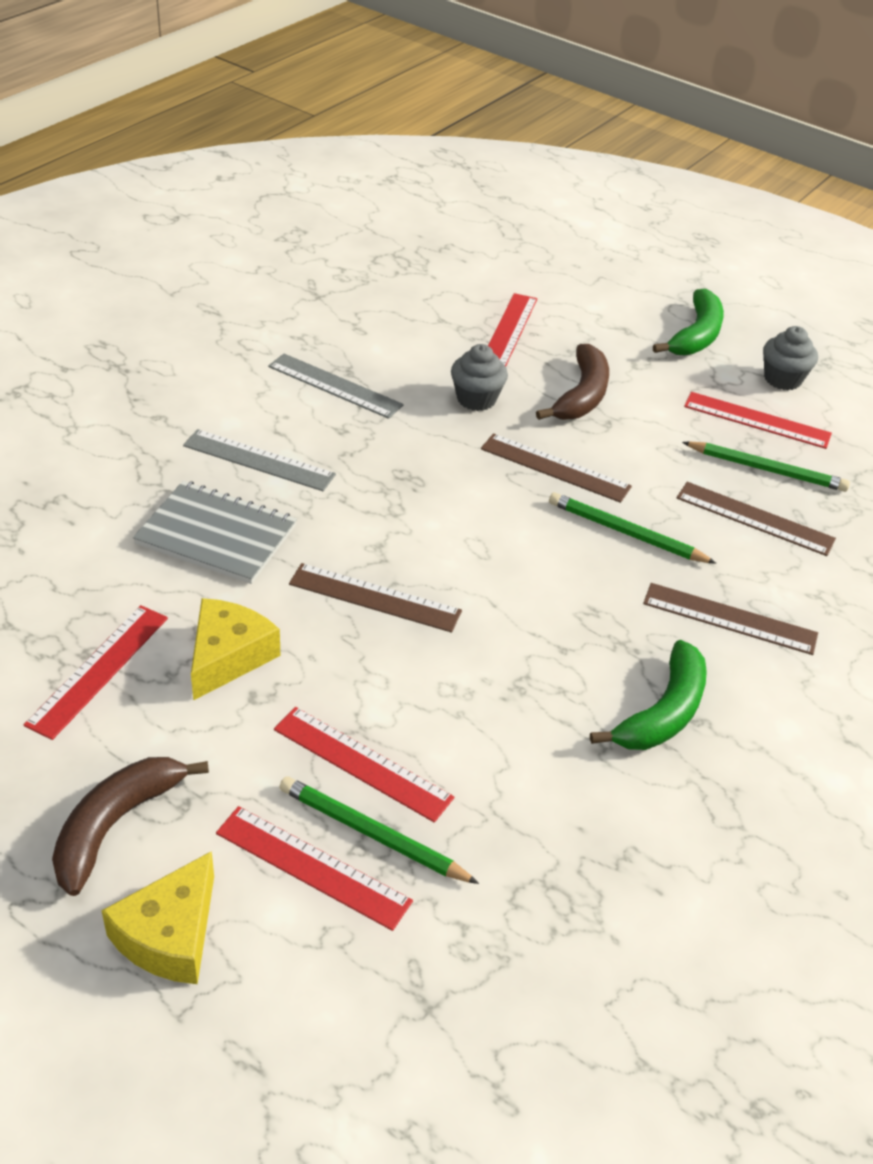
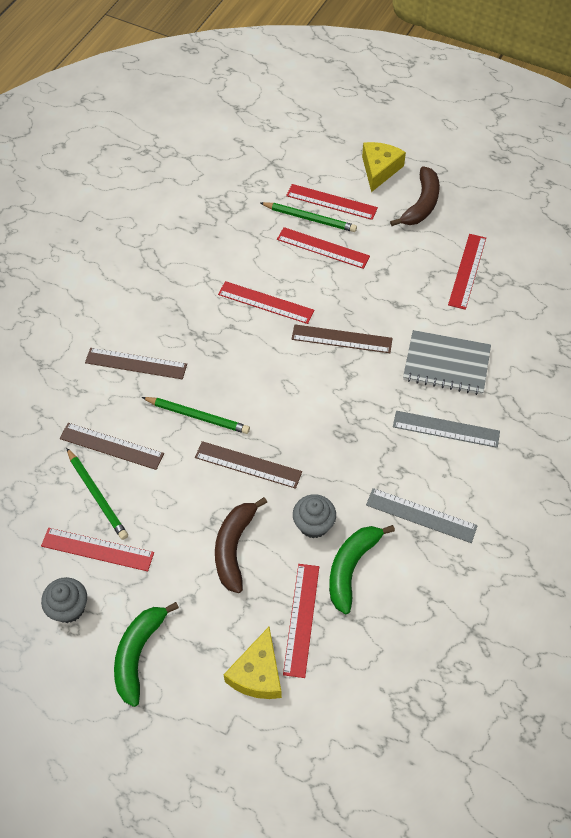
camera: 175 degrees right, 15 degrees up
yellow cheese [191,598,280,701] -> yellow cheese moved to [223,627,282,699]
green banana [590,640,707,750] -> green banana moved to [329,525,395,614]
green pencil [682,442,850,492] -> green pencil turned 135 degrees counterclockwise [66,448,128,540]
none -> red ruler [218,281,314,324]

